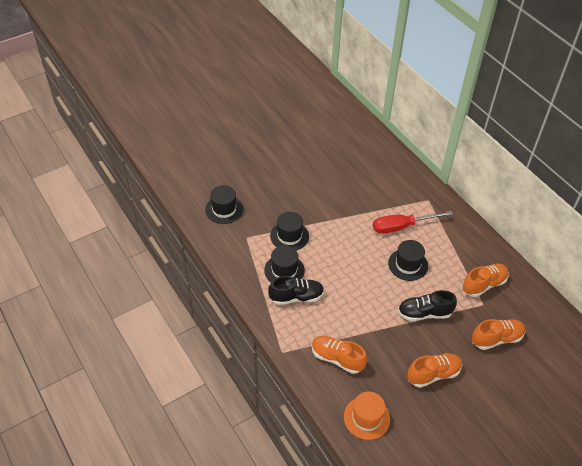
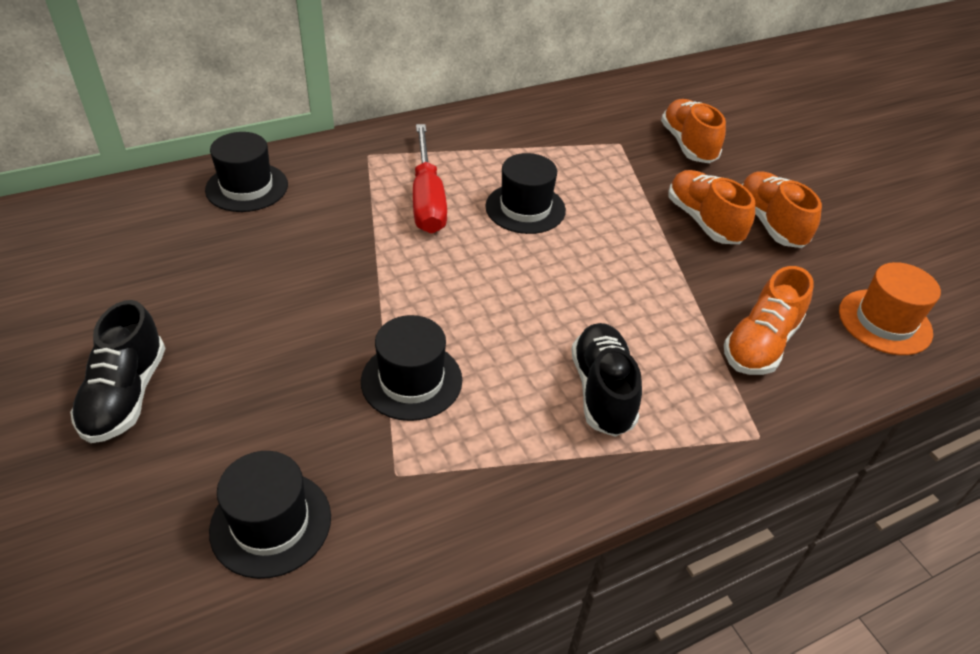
camera: 85 degrees left, 5 degrees down
black hat [264,245,305,282] -> black hat moved to [205,132,288,212]
black shoe [398,290,457,321] -> black shoe moved to [70,300,166,443]
orange shoe [462,264,509,297] -> orange shoe moved to [668,170,755,244]

